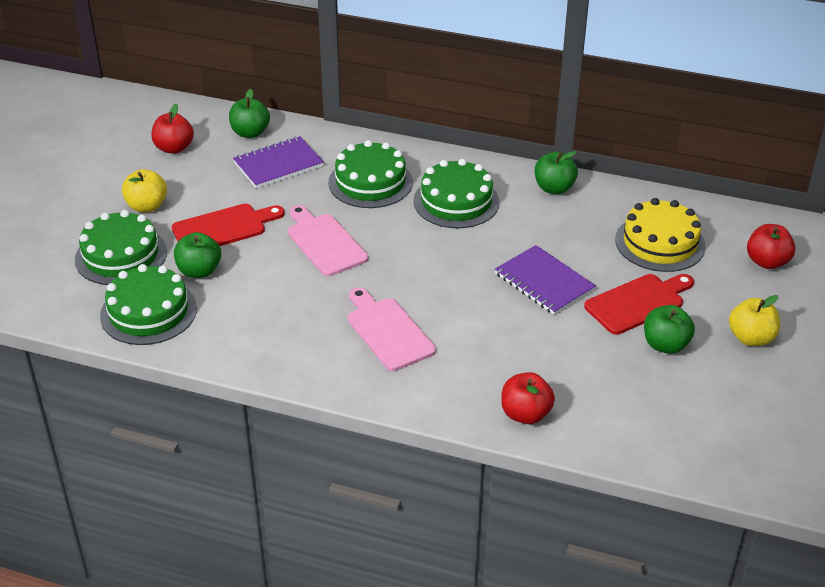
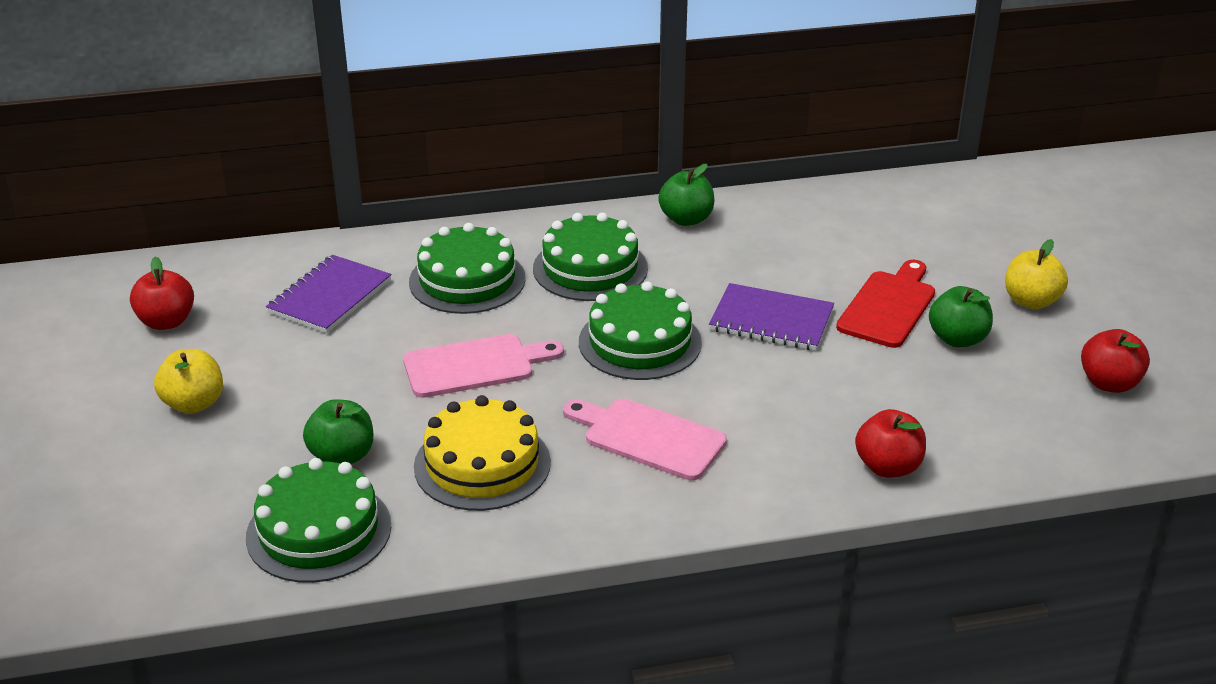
camera: 30 degrees left, 5 degrees down
green cake [75,210,167,285] -> green cake moved to [579,281,702,380]
red cutting board [172,204,285,246] -> none
green apple [229,89,270,138] -> none
pink cutting board [288,205,368,276] -> pink cutting board turned 135 degrees clockwise [403,334,564,398]
yellow cake [615,198,706,272] -> yellow cake moved to [414,395,551,511]
red apple [747,224,795,269] -> red apple moved to [1081,329,1150,393]

